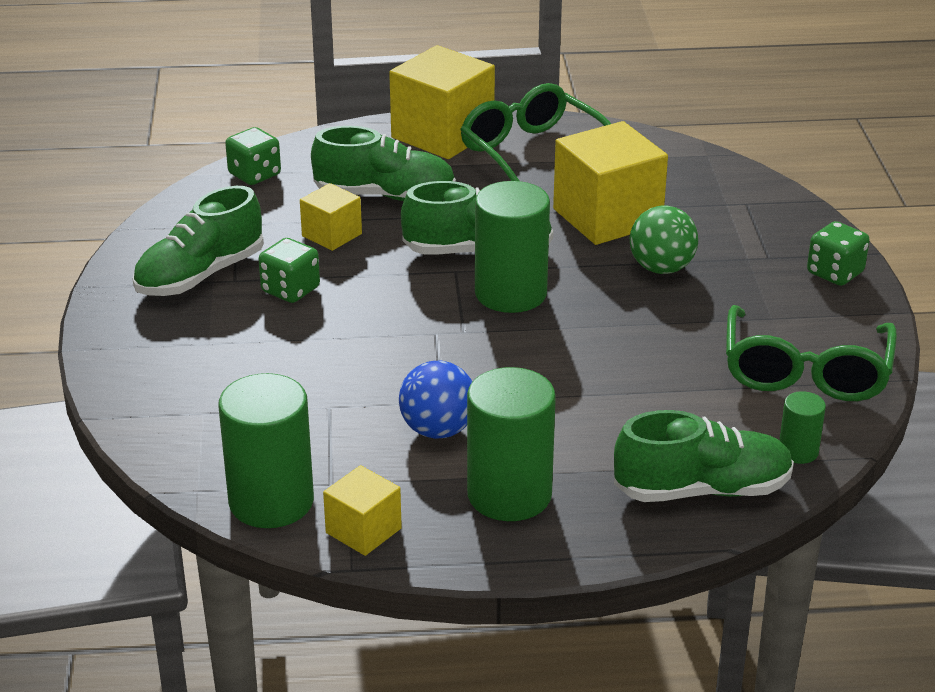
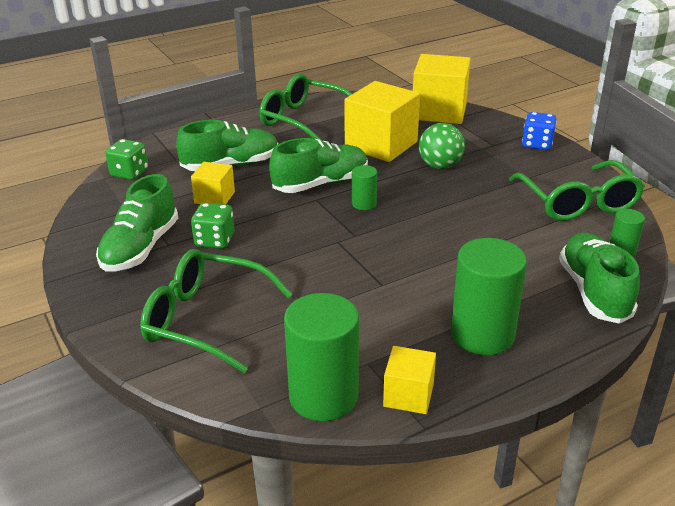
camera: 25 degrees left, 0 degrees up
yellow cube [389,45,495,159] -> yellow cube moved to [413,54,471,124]
blue ball [399,361,472,439] -> none
green cylinder [475,181,550,313] -> green cylinder [352,165,377,210], size x0.49
green shoe [614,410,794,502] -> green shoe turned 60 degrees counterclockwise [559,232,640,324]
green dice [807,221,870,286] -> blue dice [522,112,557,150]
none -> green glasses [140,249,293,373]

